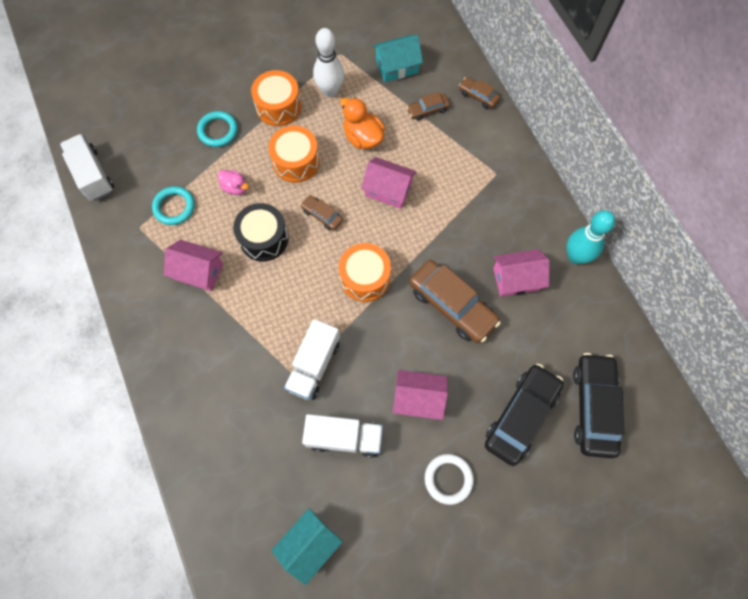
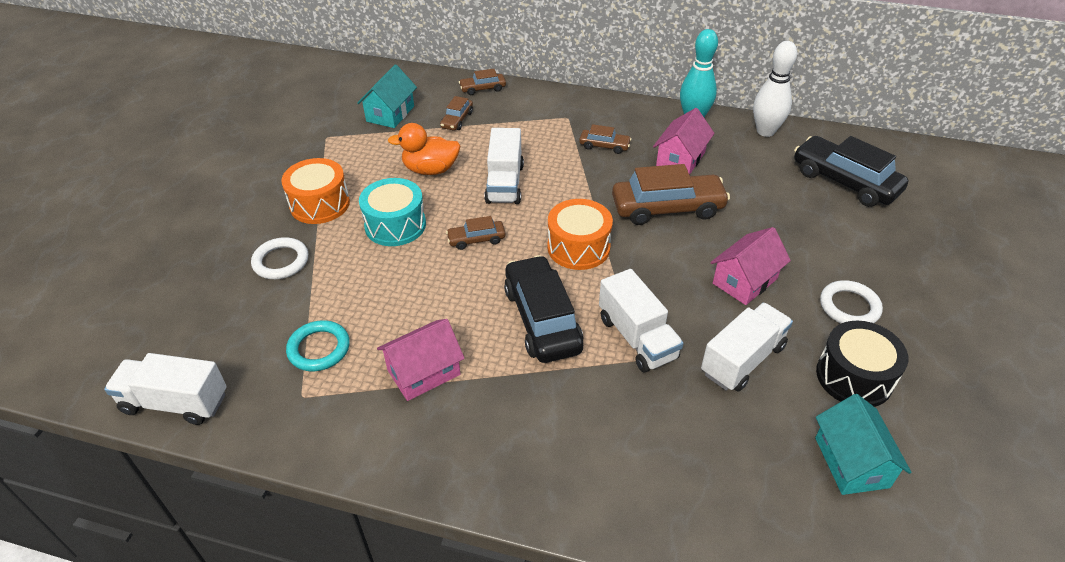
camera: 50 degrees left, 25 degrees down
turquoise ring [197,111,238,147] -> white ring [251,237,308,279]
pink duck [218,170,249,195] -> none
black drum [233,203,289,261] -> black drum moved to [816,321,909,407]
orange drum [268,126,320,183] -> turquoise drum [359,178,426,246]
white bowling pin [313,28,344,97] -> white bowling pin moved to [753,41,797,137]
pink house [361,157,417,209] -> white truck [484,128,524,204]
black car [485,364,563,466] -> black car moved to [504,255,583,363]
none -> brown car [579,124,632,154]

